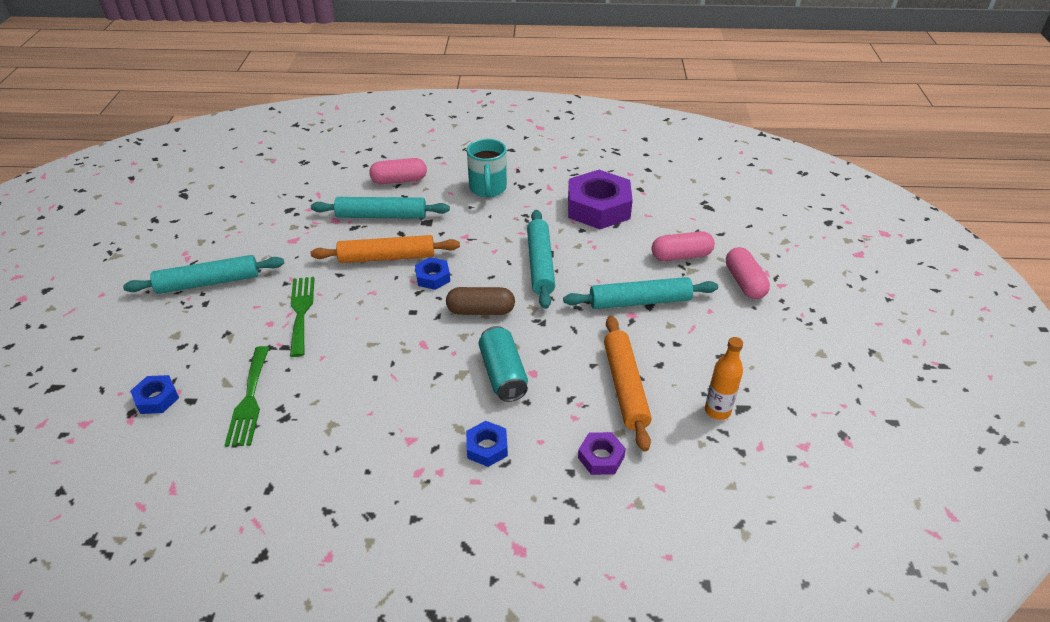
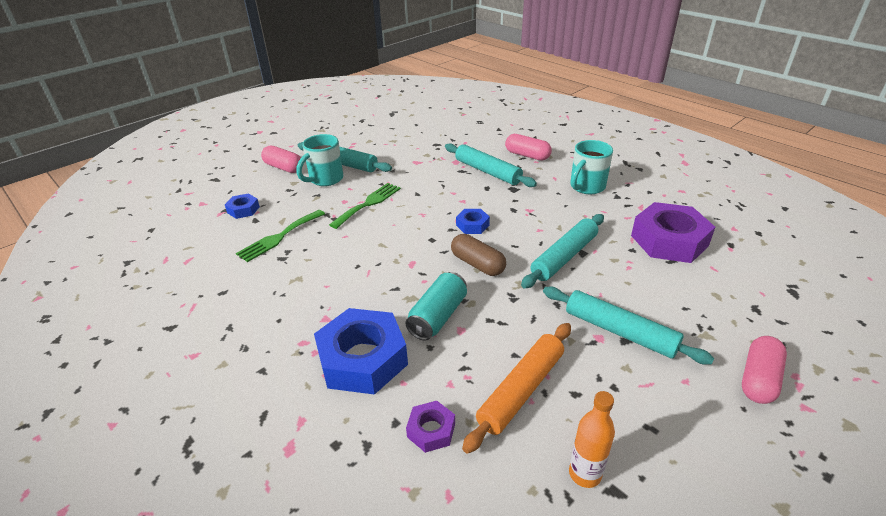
camera: 45 degrees right, 5 degrees down
orange rolling pin [311,235,460,263] -> none
blue nut [466,421,508,467] -> blue nut [314,308,408,395], size x2.10
pink capsule [652,231,715,261] -> pink capsule moved to [261,146,301,173]
none -> turquoise mug [296,134,343,186]

